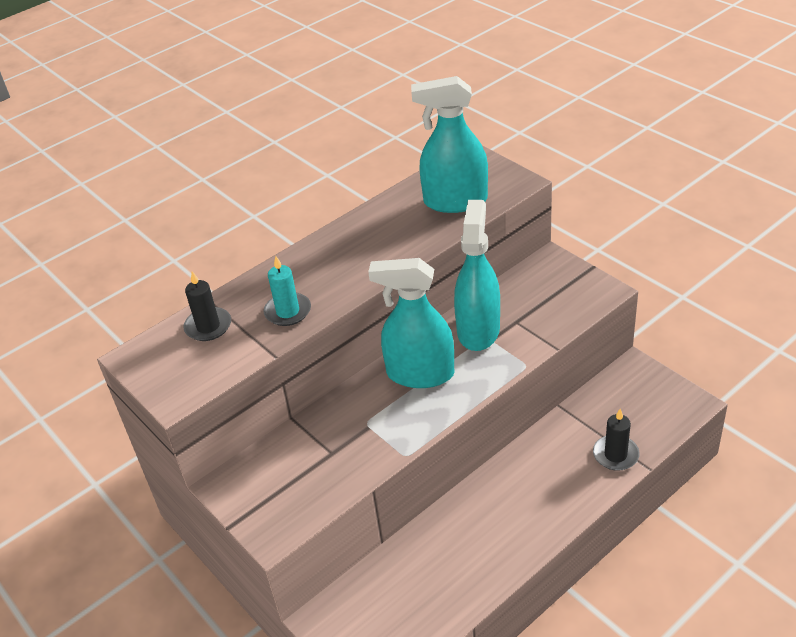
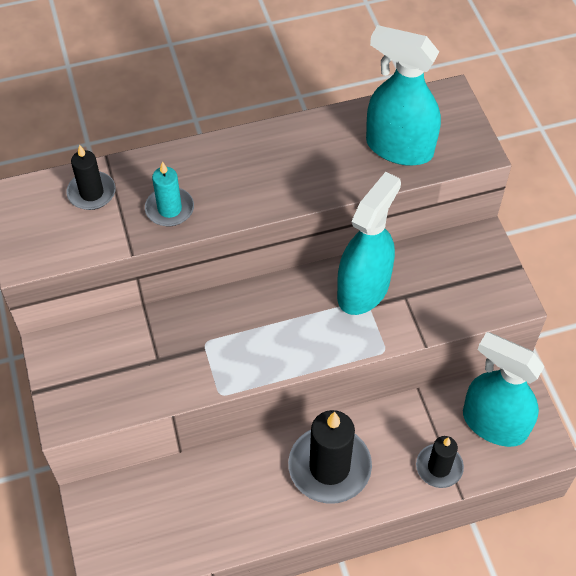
camera: 20 degrees right, 15 degrees up
turquoise spray bottle [368,258,454,388] -> turquoise spray bottle moved to [463,332,545,447]
none -> black candle [288,410,372,504]

